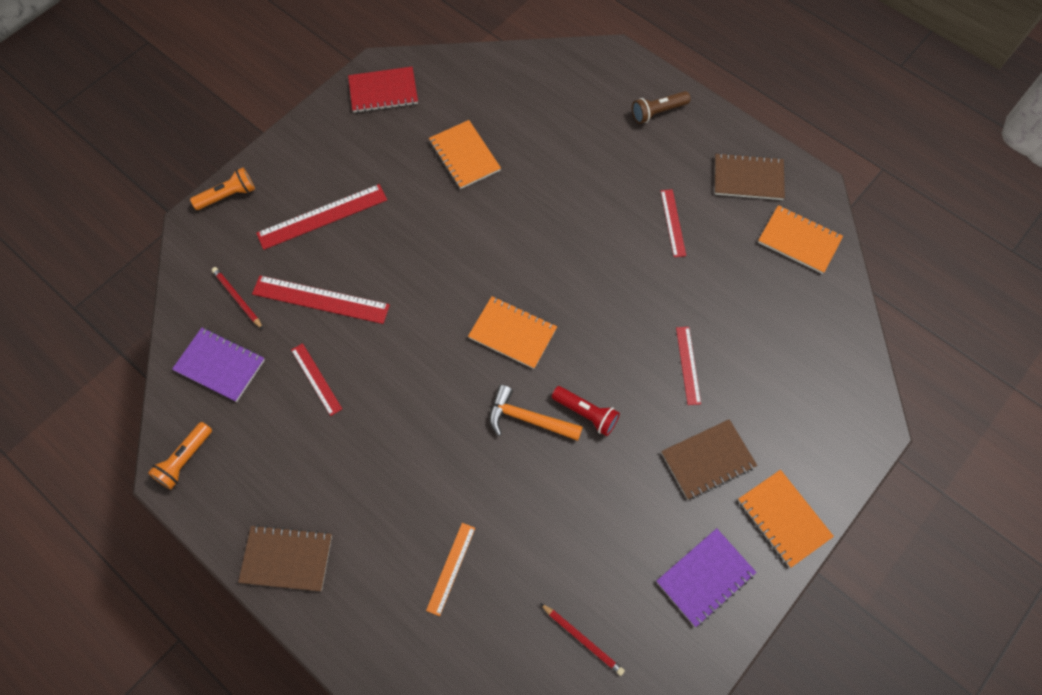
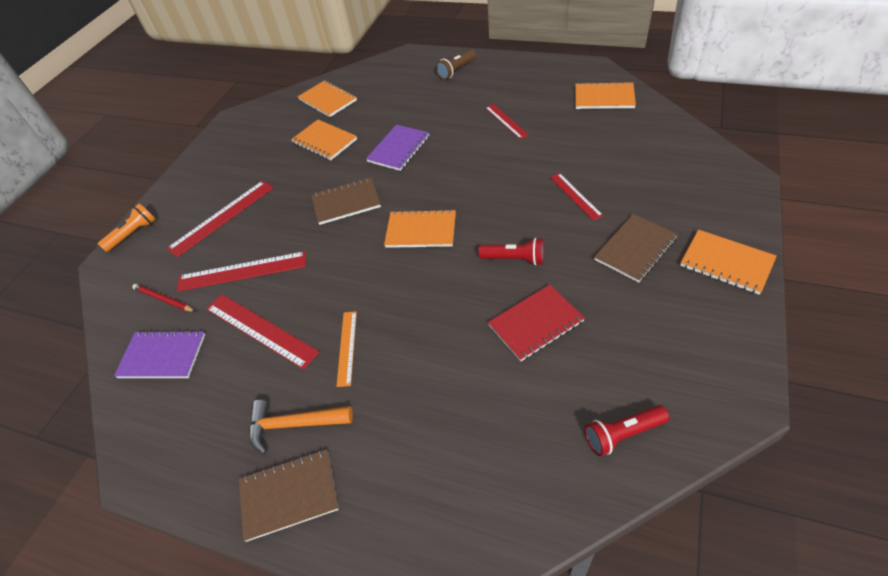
camera: 15 degrees left, 15 degrees down
orange flashlight [148,422,212,489] -> none
red ruler [291,343,342,416] -> red ruler [206,294,319,370], size x1.69
red notebook [348,67,418,113] -> red notebook moved to [488,284,585,361]
orange ruler [426,523,475,616] -> orange ruler moved to [336,311,357,387]
orange hammer [489,385,583,441] -> orange hammer moved to [249,400,353,455]
red pencil [540,603,625,676] -> red flashlight [585,405,669,456]
purple notebook [657,528,756,627] -> purple notebook moved to [366,125,430,171]
brown notebook [715,153,785,200] -> brown notebook moved to [311,177,381,225]
none -> orange notebook [298,80,357,117]

